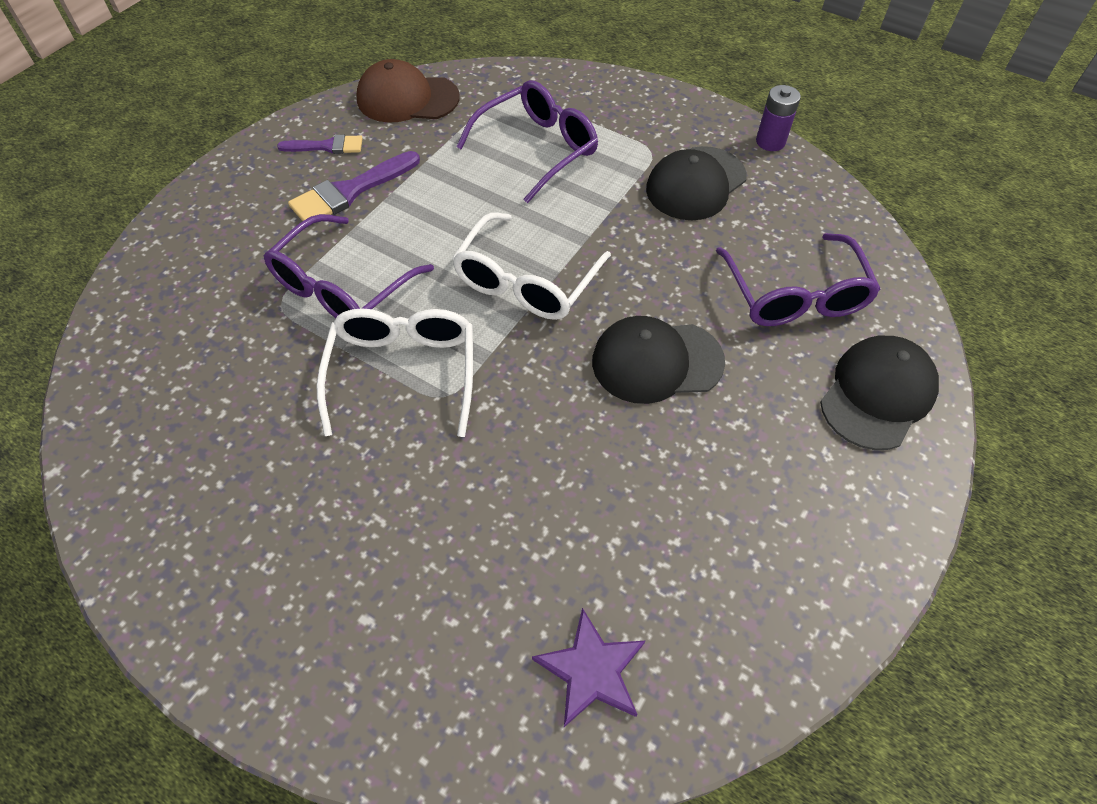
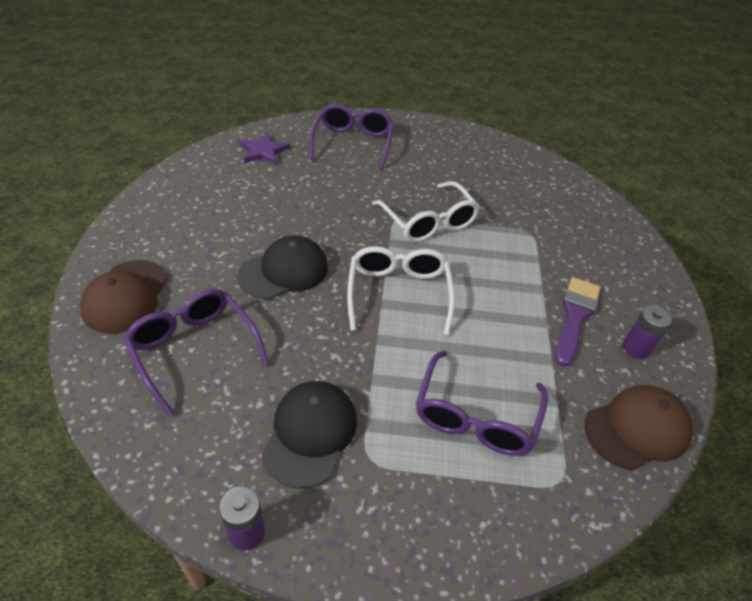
camera: 150 degrees right, 10 degrees down
purple glasses [264,214,434,318] -> purple glasses moved to [309,104,394,170]
purple brush [277,135,363,154] -> purple battery [623,305,672,359]
black cap [820,336,939,450] -> brown cap [80,260,168,334]

